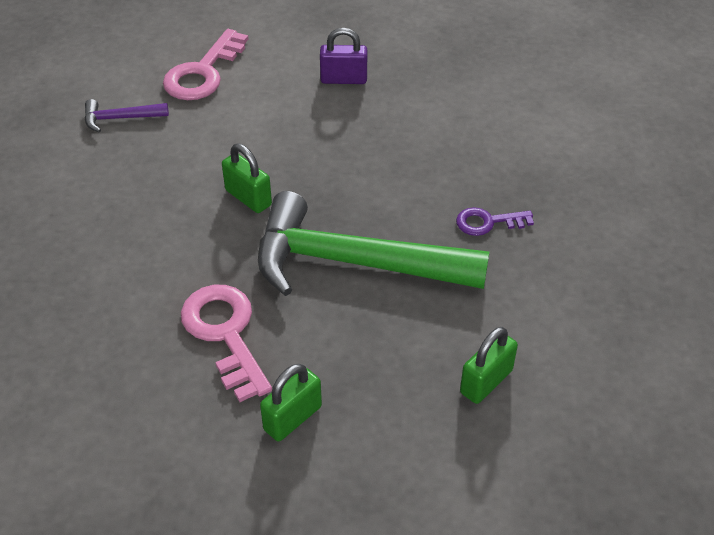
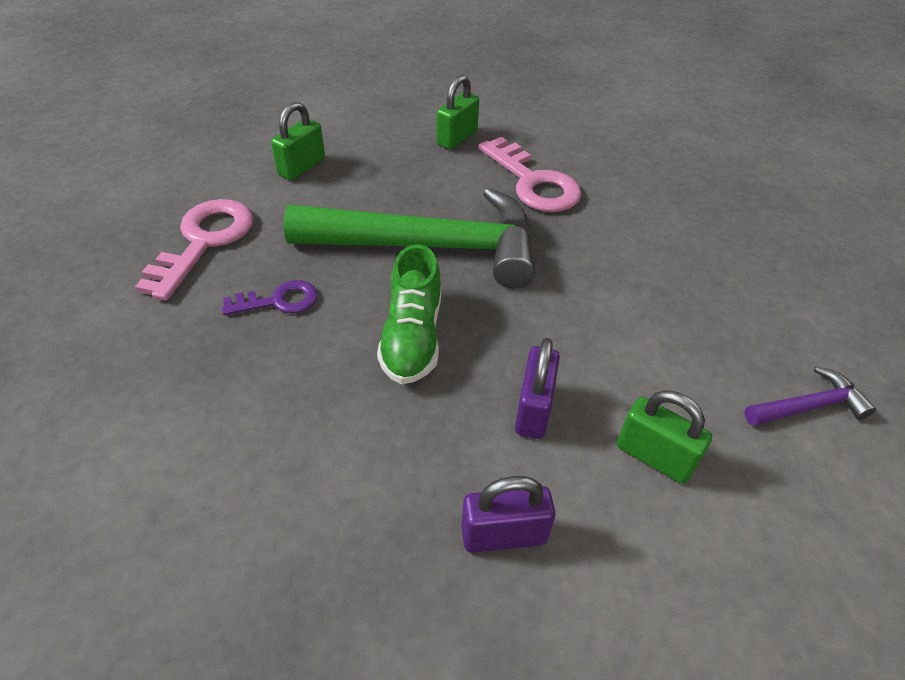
camera: 170 degrees right, 0 degrees up
pink key [163,29,248,100] -> pink key moved to [135,199,253,301]
green padlock [222,144,272,213] -> green padlock moved to [617,390,712,484]
none -> green shoe [377,244,441,384]
none -> purple padlock [515,338,560,439]

